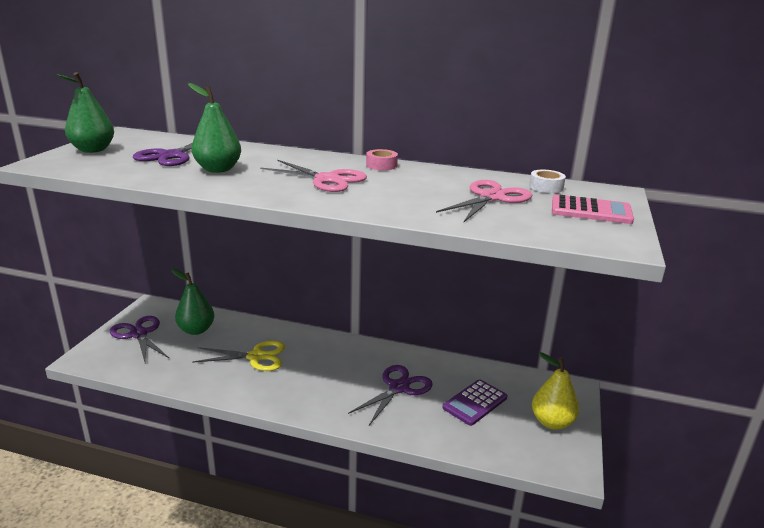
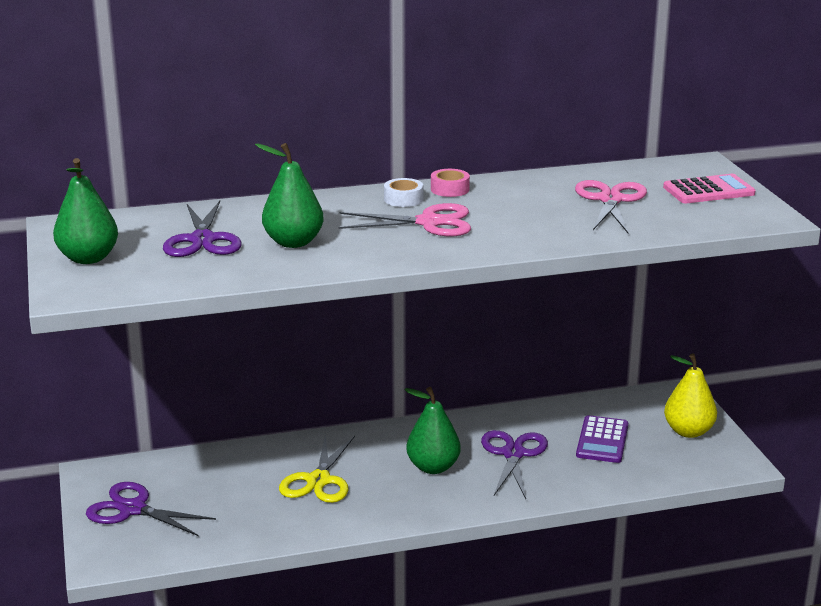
camera: 30 degrees left, 0 degrees up
green pear [172,269,215,335] -> green pear moved to [405,387,461,474]
yellow scissors [192,340,285,371] -> yellow scissors turned 135 degrees clockwise [279,434,355,503]
white tape [529,170,566,193] -> white tape moved to [384,178,424,207]

